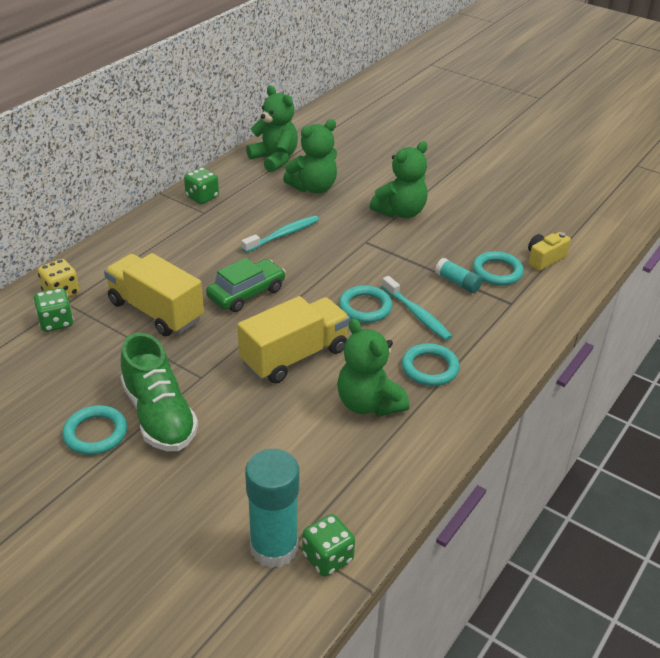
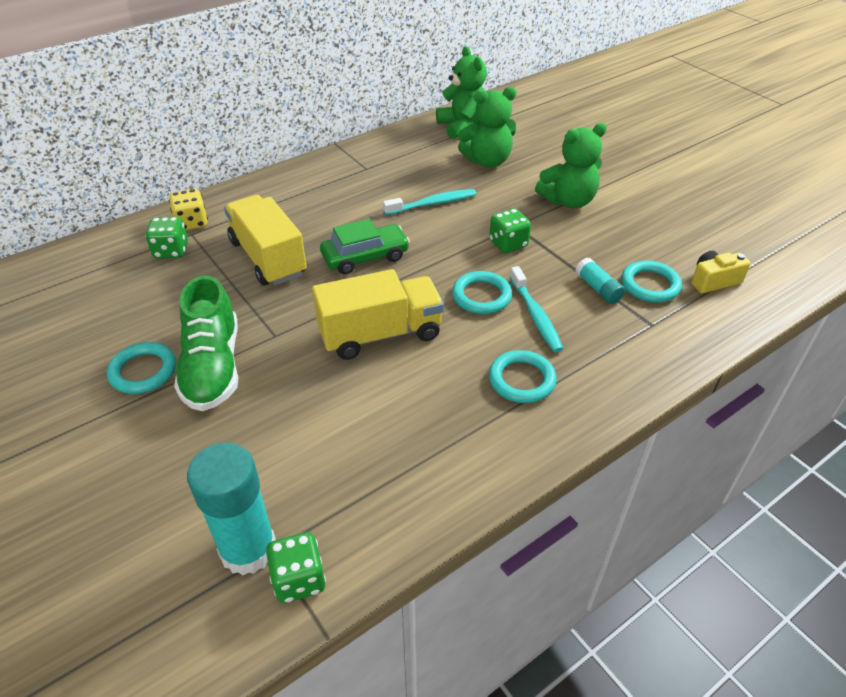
camera: 20 degrees right, 5 degrees up
green dice [184,167,219,204] -> green dice moved to [489,209,531,253]
green teddy bear [337,318,409,417] -> none

